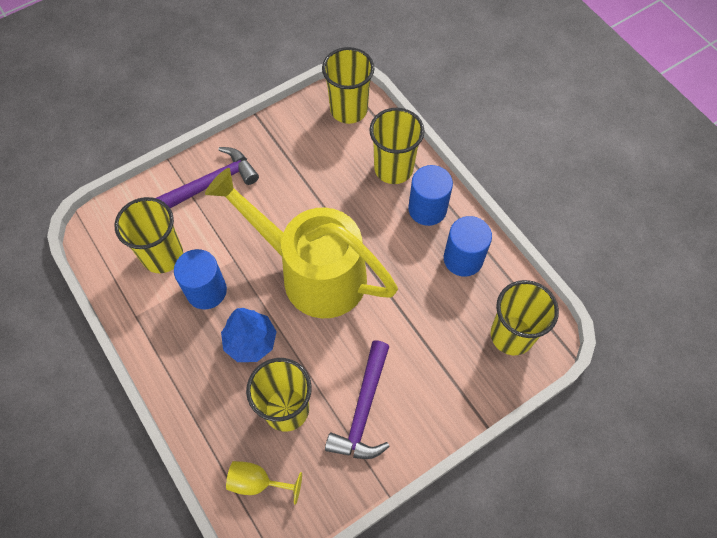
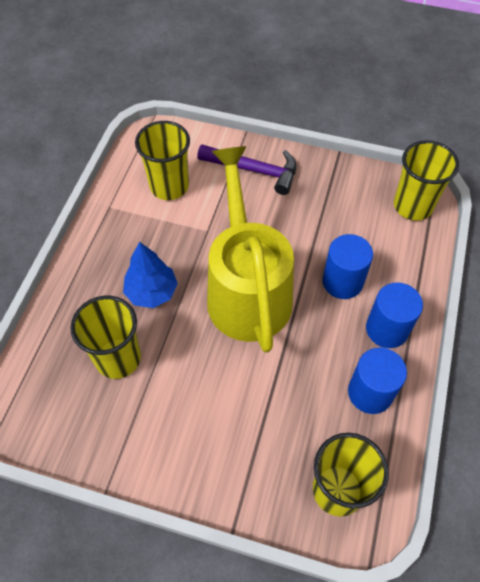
camera: 50 degrees right, 5 degrees down
blue cylinder [174,249,227,309] -> blue cylinder moved to [322,234,373,299]
yellow goblet [226,461,302,505] -> none
purple hammer [325,341,390,459] -> none
yellow cup [369,108,424,184] -> none

